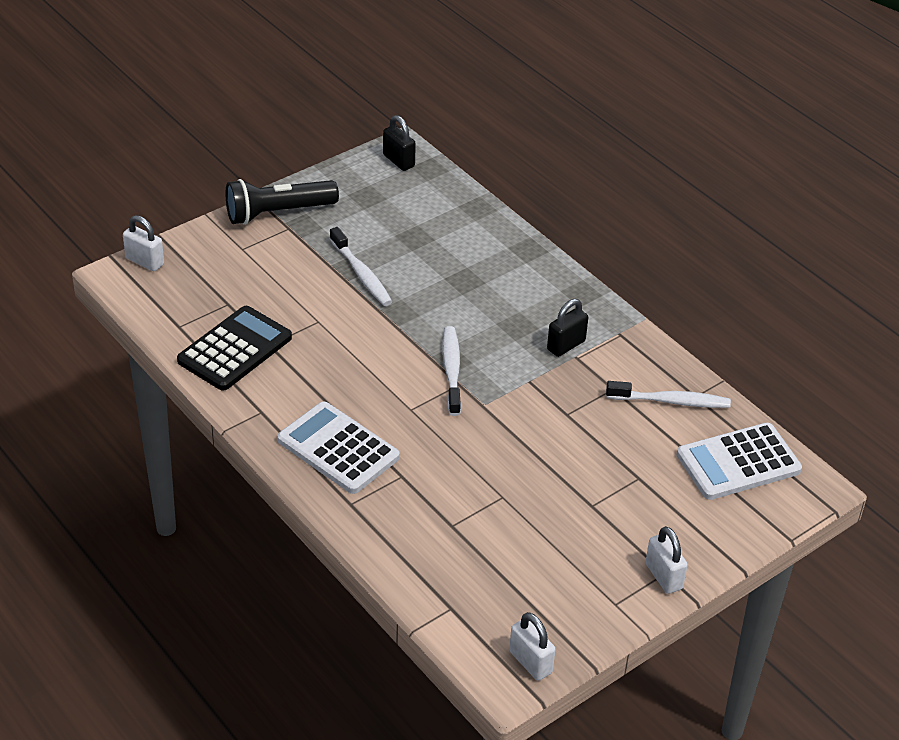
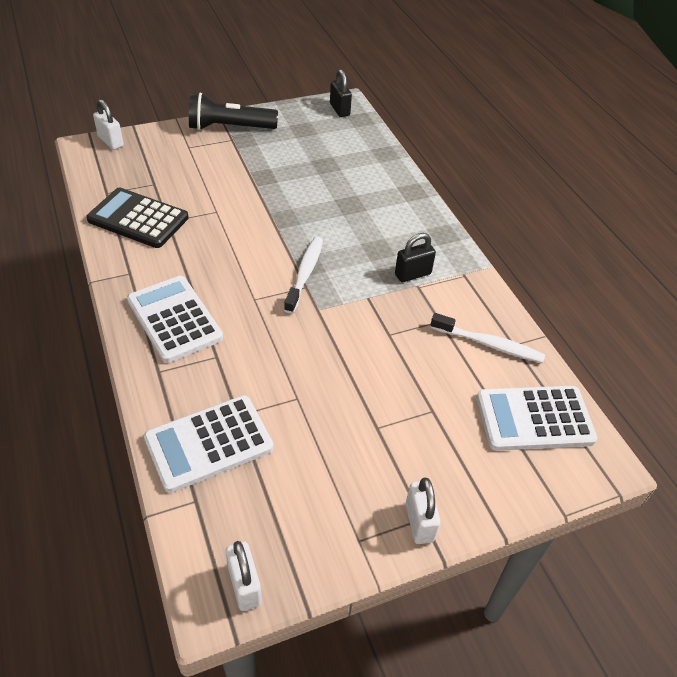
camera: 15 degrees right, 5 degrees up
black calculator [177,306,292,391] -> black calculator turned 120 degrees counterclockwise [86,188,189,248]
white toothbrush [330,227,392,306] -> none
none -> white calculator [144,395,273,493]

